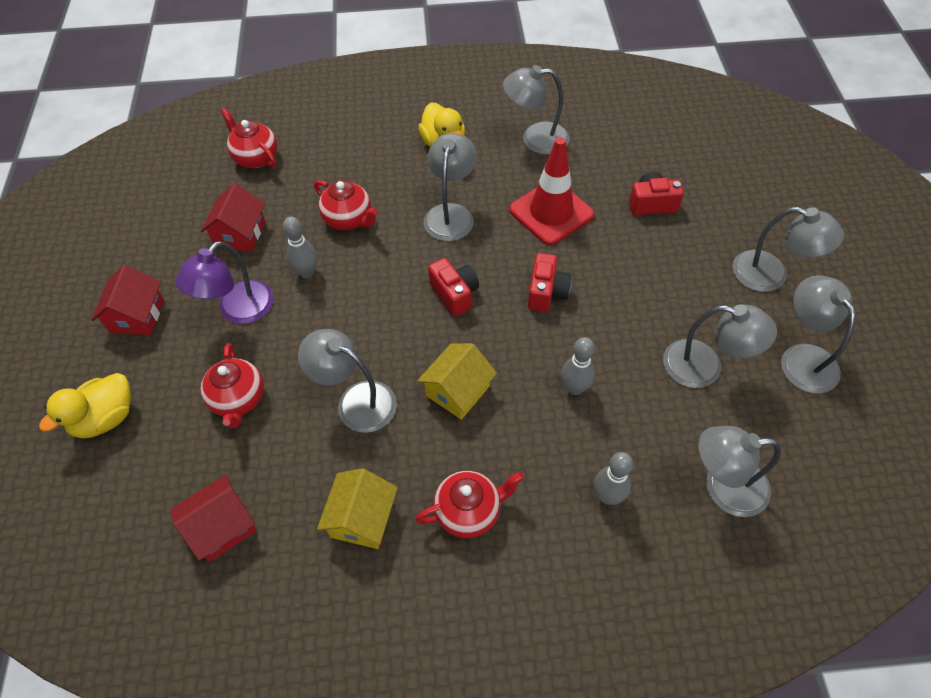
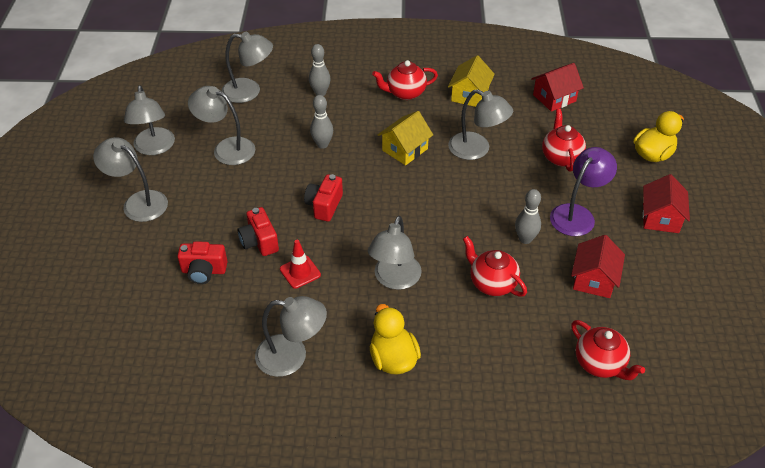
camera: 175 degrees left, 10 degrees down
red camera [428,258,479,317] -> red camera moved to [238,207,279,256]
red traffic cone [509,137,594,245] -> red traffic cone [280,240,321,289], size x0.53

